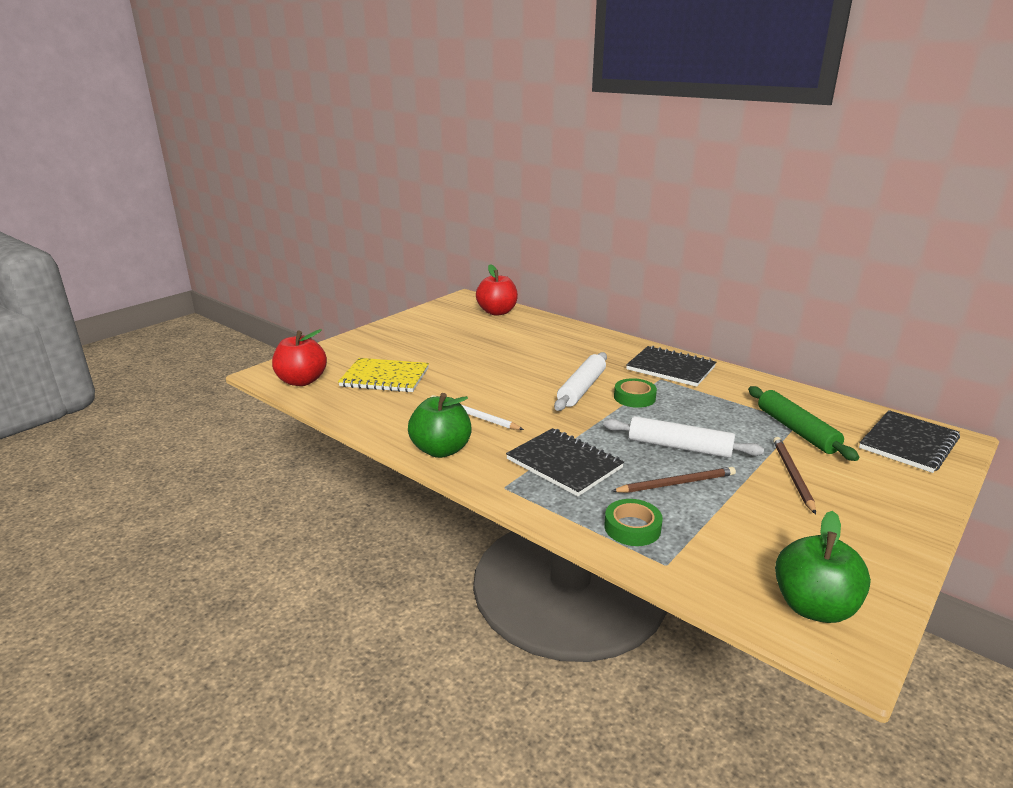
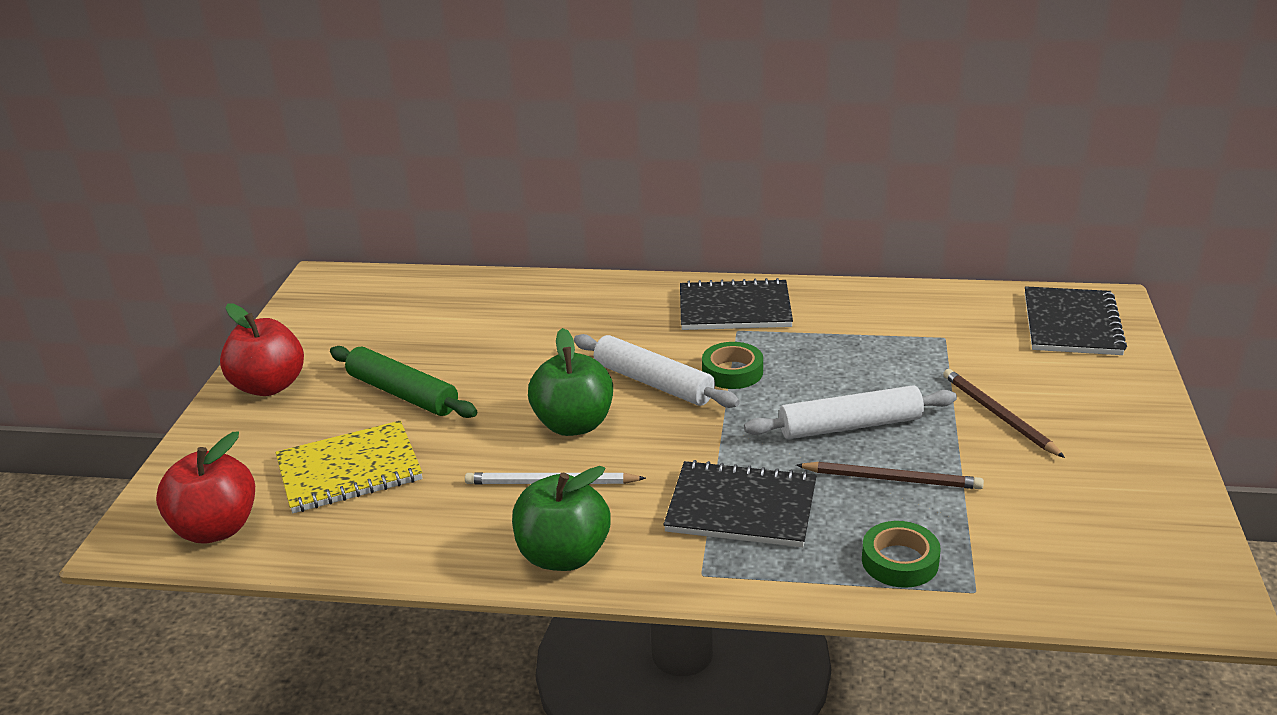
camera: 30 degrees left, 5 degrees up
red apple [476,264,518,316] -> red apple moved to [220,303,304,396]
white rolling pin [554,352,607,411] -> white rolling pin turned 45 degrees counterclockwise [574,334,740,408]
brown pencil [612,467,736,493] -> brown pencil turned 60 degrees clockwise [796,462,984,489]
green rolling pin [748,386,859,461] -> green rolling pin moved to [330,346,477,418]
green apple [775,511,871,623] -> green apple moved to [528,328,613,436]

